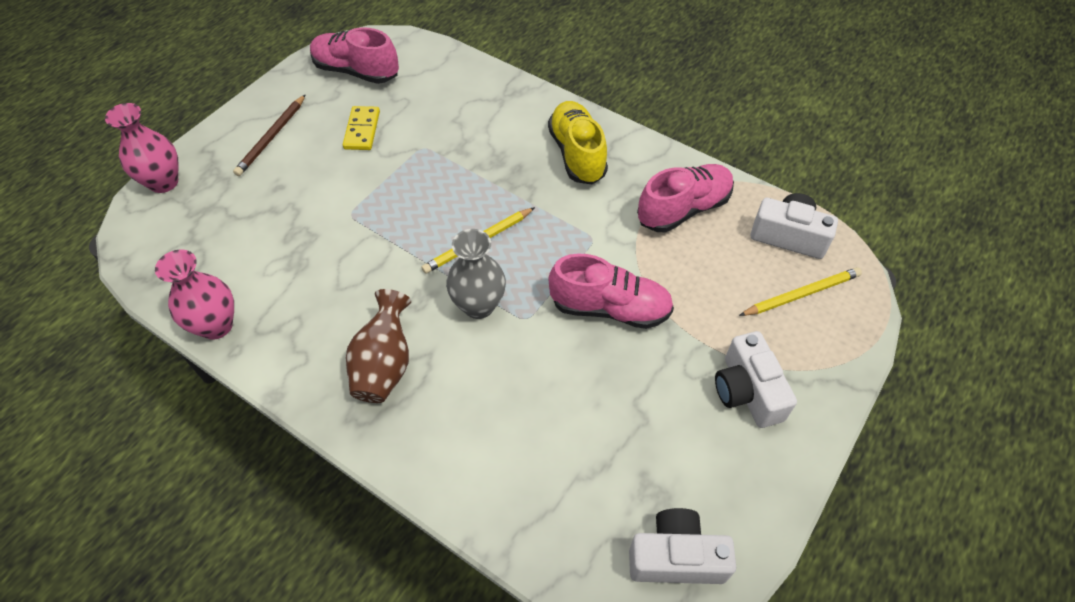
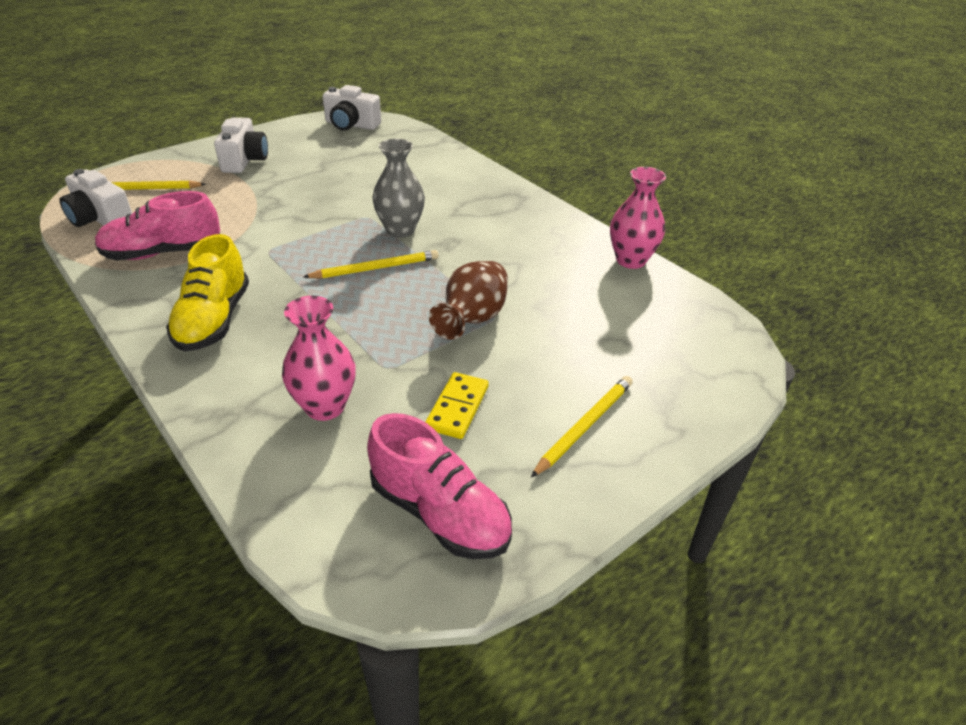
camera: 165 degrees left, 15 degrees down
pink vase [105,103,179,193] -> pink vase moved to [282,296,356,421]
brown pencil [233,94,306,176] -> yellow pencil [531,376,633,477]
brown vase [346,289,411,403] -> brown vase moved to [429,261,508,340]
pink shoe [548,253,674,329] -> none

